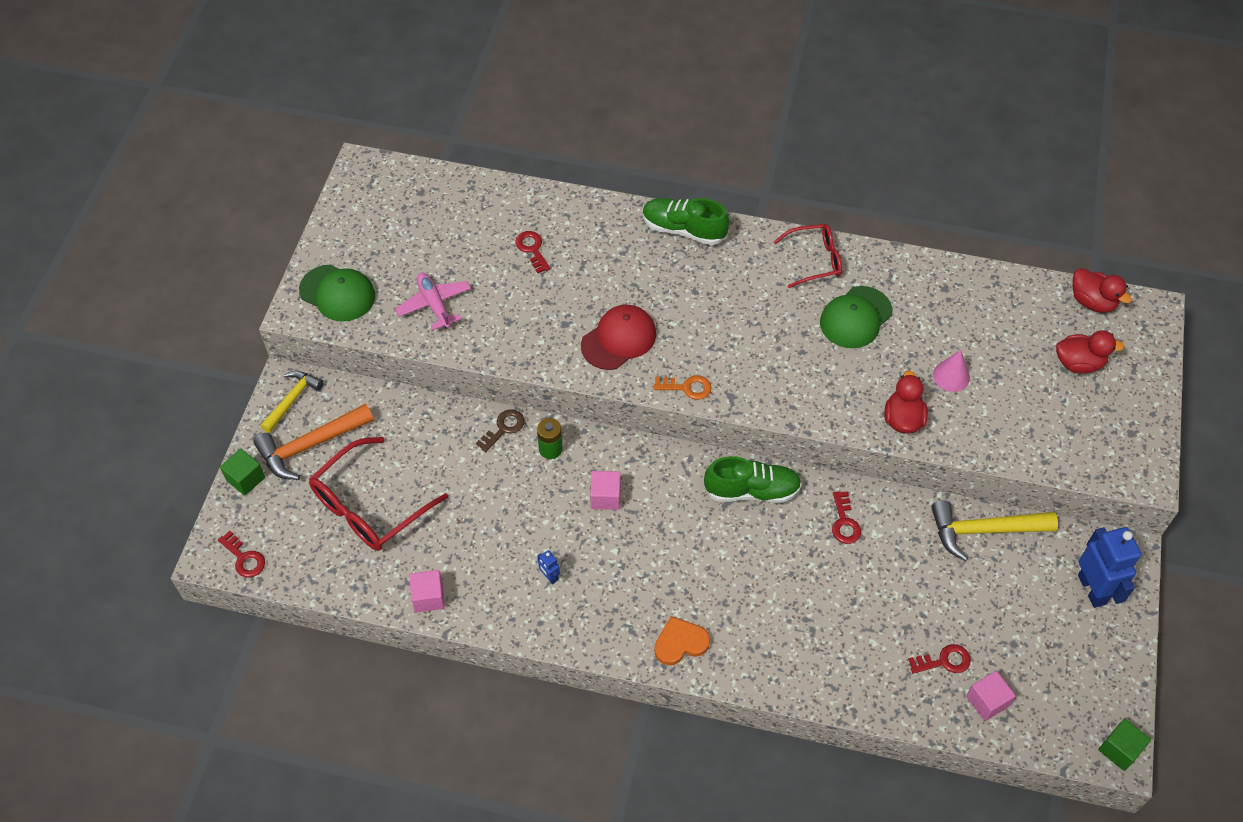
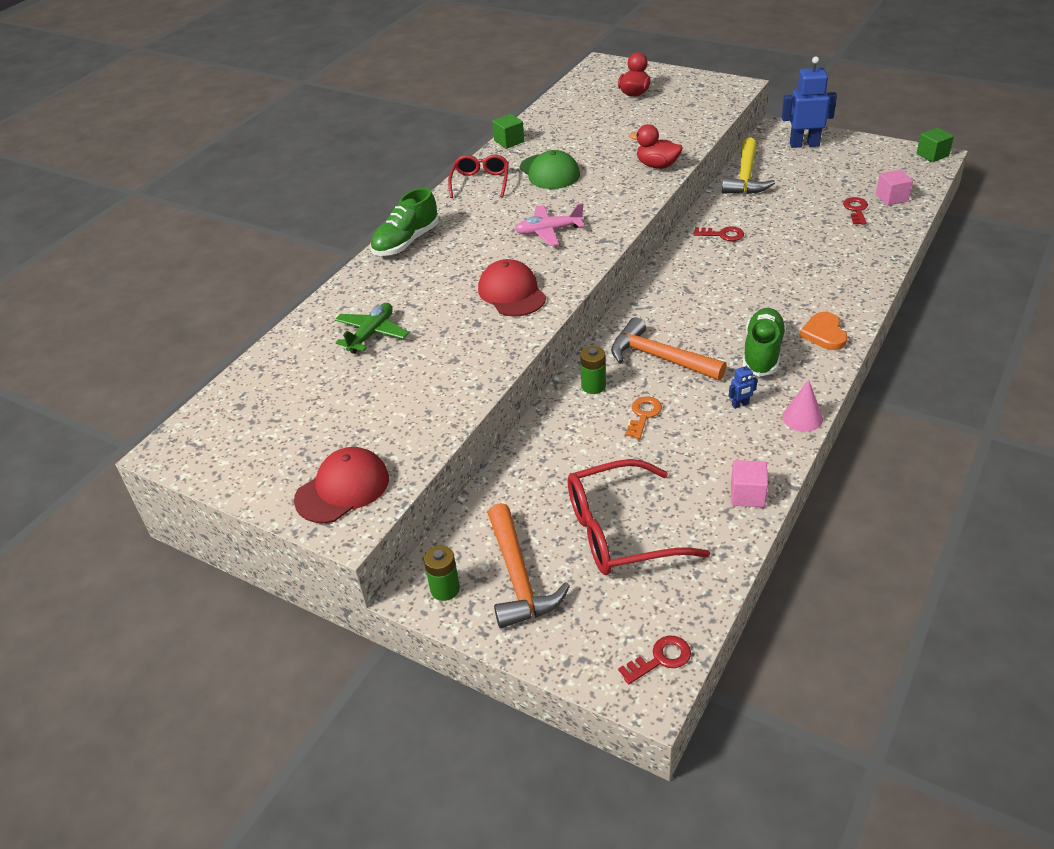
camera: 70 degrees left, 15 degrees down
green cube [220,449,265,496] -> green cube moved to [492,114,524,149]
yellow hammer [260,371,324,433] -> green battery [424,545,460,601]
green cap [299,265,375,322] -> red cap [294,447,389,523]
red glasses [309,437,448,551] -> red glasses turned 105 degrees clockwise [568,459,710,575]
pink plane [395,272,471,330] -> pink plane moved to [515,203,584,246]
brown key [476,409,525,452] -> none
red key [515,231,551,273] -> green plane [334,303,409,354]
pink cube [590,471,621,510] -> orange hammer [611,317,727,380]
orange key [654,375,712,400] -> orange key moved to [625,397,662,439]
green shoe [704,456,802,503] -> green shoe moved to [743,308,786,377]
pink cone [933,350,970,392] -> pink cone moved to [782,380,823,432]
red duck [1073,268,1132,313] -> none

